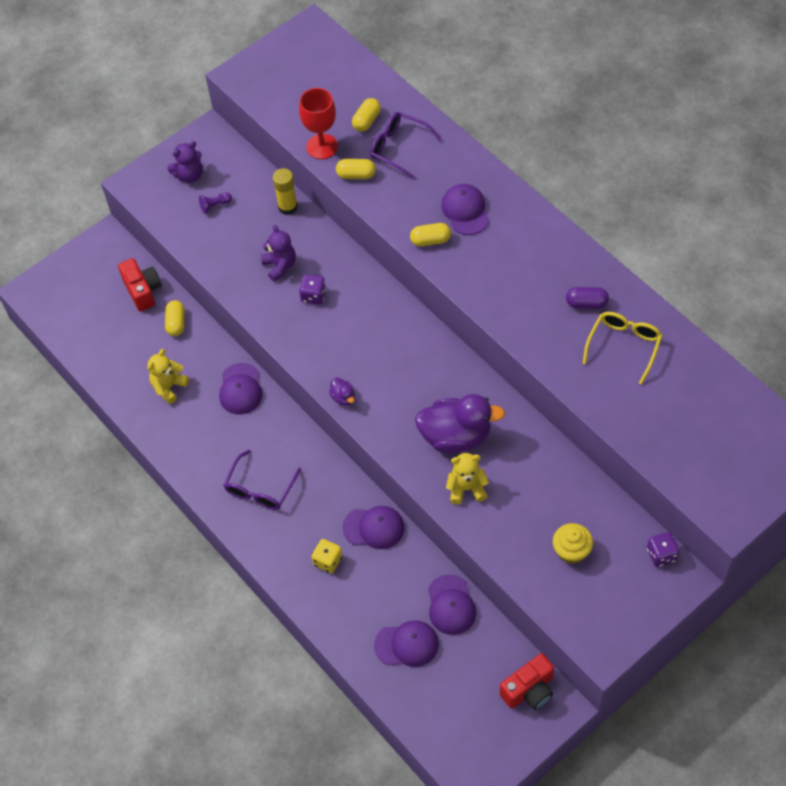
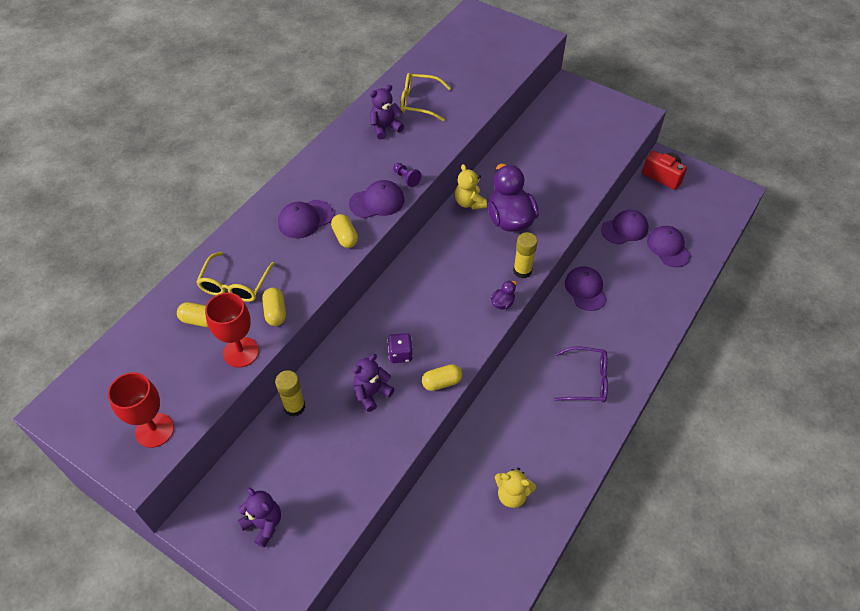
camera: 110 degrees left, 5 degrees down
red camera [118,258,162,312] -> none
yellow capsule [165,300,185,336] -> yellow capsule moved to [422,364,462,391]
purple pawn [199,192,232,214] -> purple pawn moved to [393,163,421,187]
purple cap [219,363,262,414] -> purple cap moved to [349,180,405,218]
yellow dice [311,539,343,573] -> none
purple glasses [370,112,442,179] -> yellow glasses [196,252,275,302]
yellow teddy bear [446,453,489,505] -> yellow teddy bear moved to [455,164,487,210]
yellow cupcake [553,523,593,564] -> none
purple capsule [566,287,609,309] -> purple teddy bear [370,85,404,140]
purple dice [647,532,680,567] -> none
none -> red goblet [108,372,174,448]
none -> yellow glue stick [513,232,538,279]

